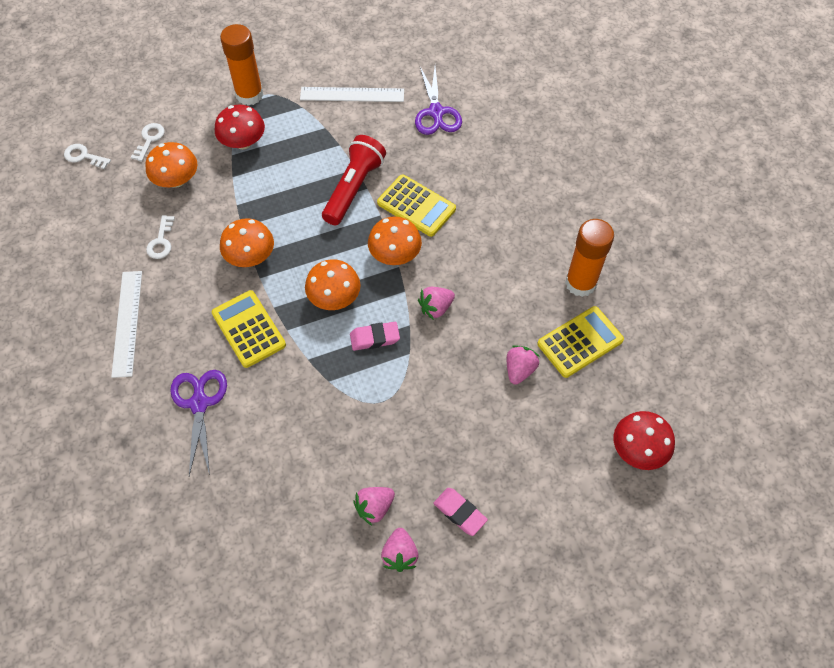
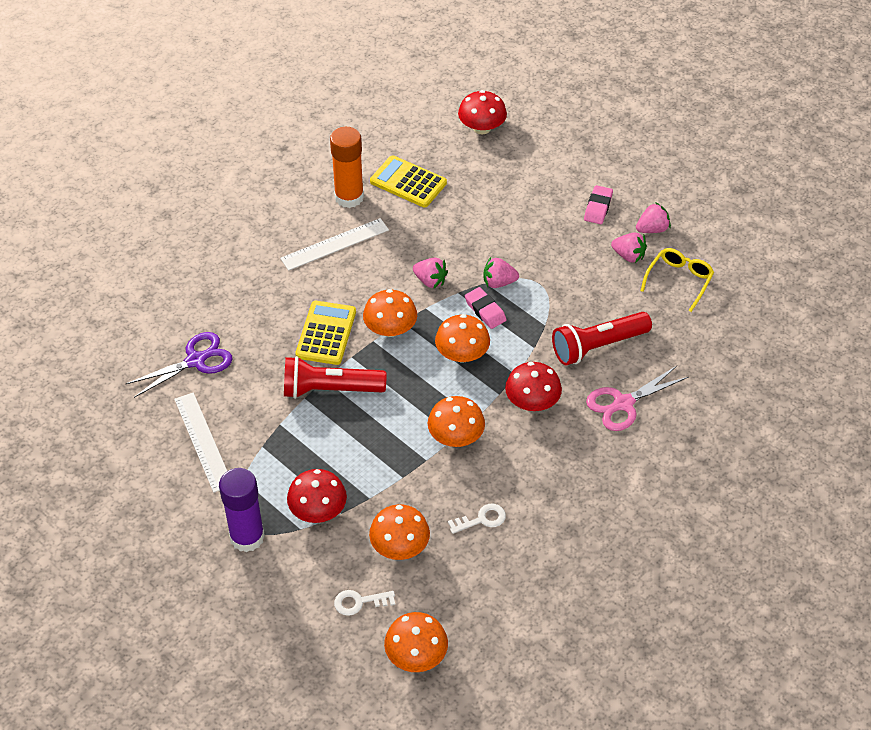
camera: 115 degrees left, 10 degrees down
white key [64,144,111,169] -> orange mushroom [384,612,448,672]
white ruler [111,271,142,378] -> white ruler moved to [280,218,389,271]
purple scissors [170,370,227,476] -> pink scissors [586,366,689,431]
yellow calculator [212,290,286,368] -> red mushroom [505,362,562,411]
orange glue stick [220,24,263,106] -> purple glue stick [219,468,265,552]
pink strawberry [507,345,540,385] -> pink strawberry moved to [483,257,519,288]
none -> red flashlight [552,312,652,366]
none -> yellow glasses [641,248,714,312]

